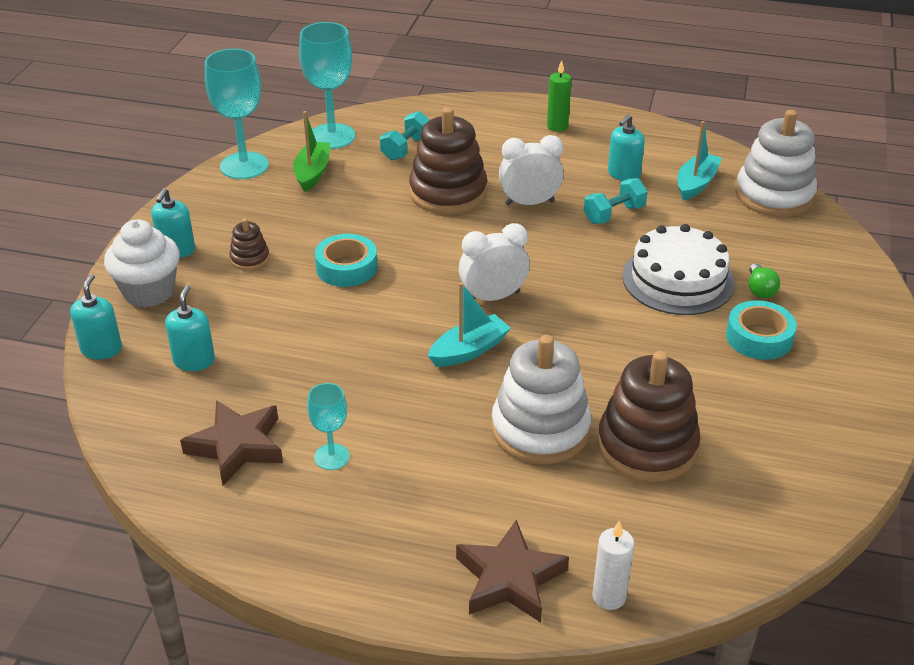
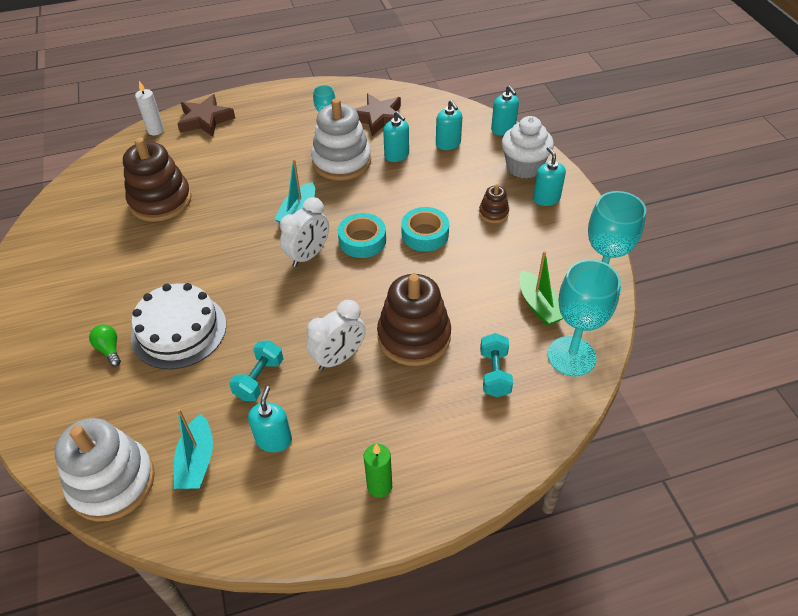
camera: 150 degrees right, 10 degrees up
white stacking toy [492,335,591,465] -> white stacking toy moved to [311,98,371,181]
turquoise tape [726,301,797,360] -> turquoise tape moved to [338,213,386,258]
none -> turquoise soap dispenser [383,111,409,162]

